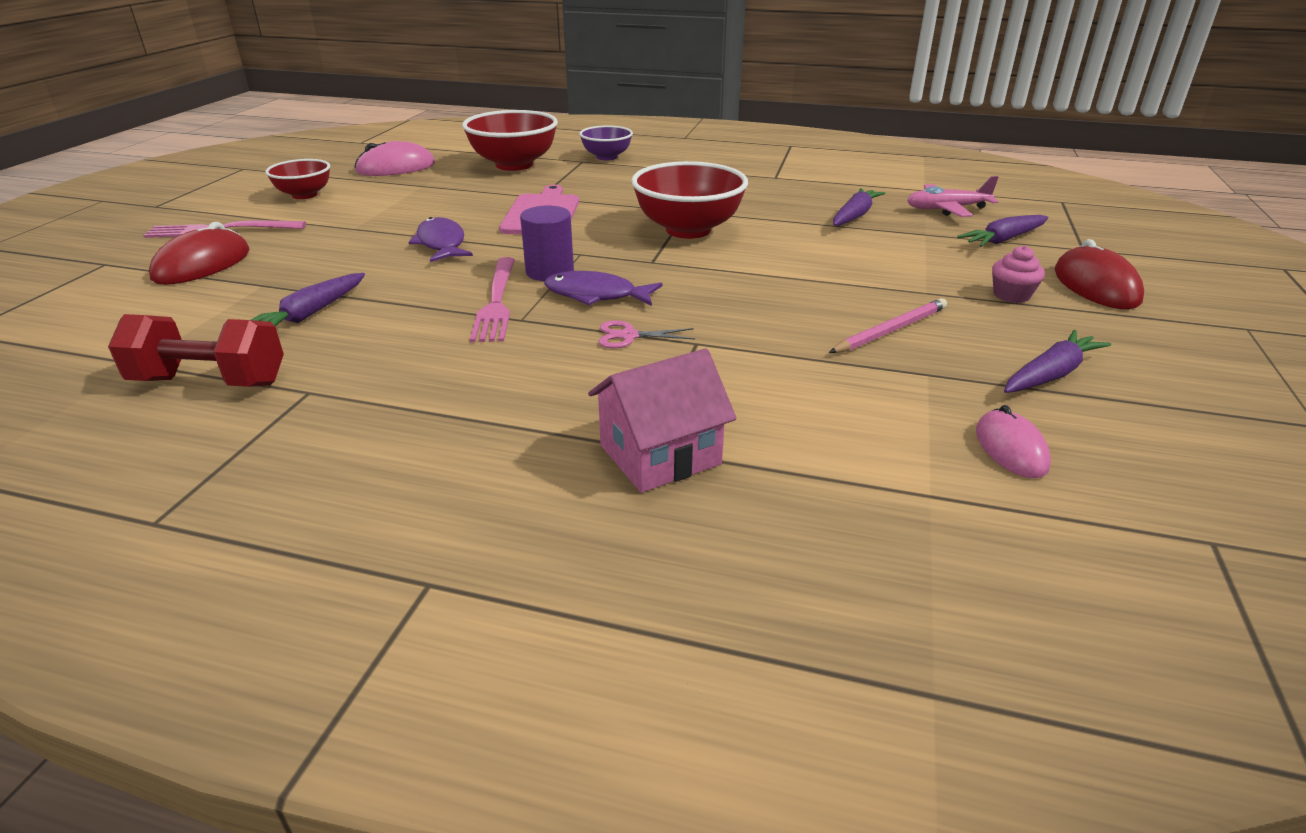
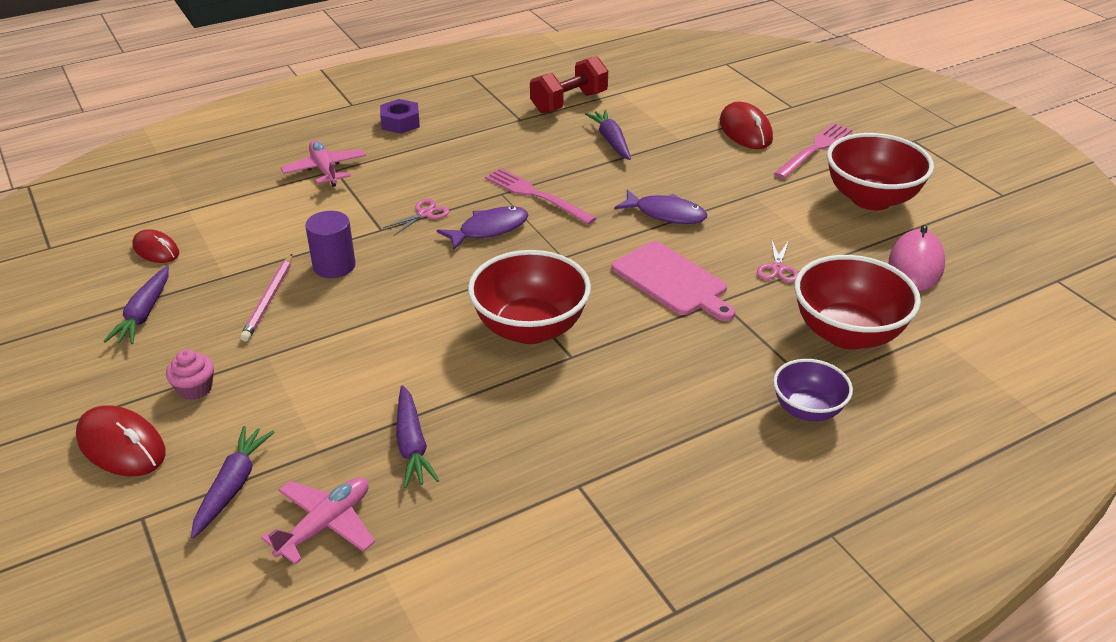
camera: 135 degrees right, 5 degrees up
red bowl [265,159,330,199] -> red bowl [827,133,934,210], size x1.69
purple cylinder [520,205,574,281] -> purple cylinder moved to [305,211,356,278]
pink house [588,348,737,493] -> pink plane [281,140,366,187]
pink mouse [976,405,1051,478] -> red mouse [132,229,179,263]
none -> purple nut [380,99,420,134]
none -> pink scissors [757,239,798,283]

